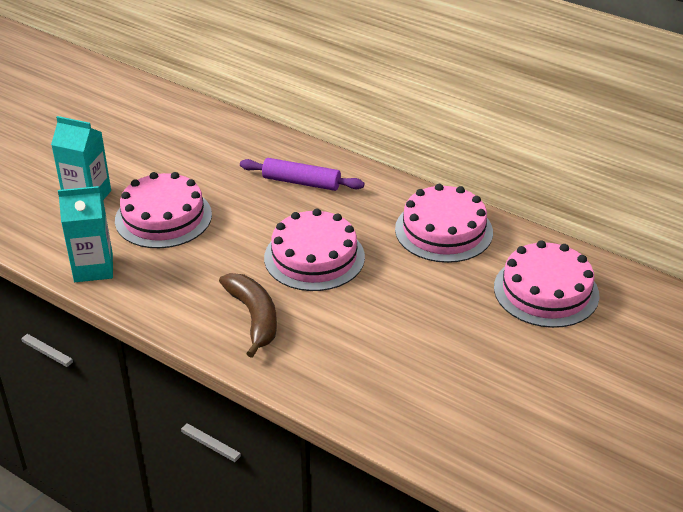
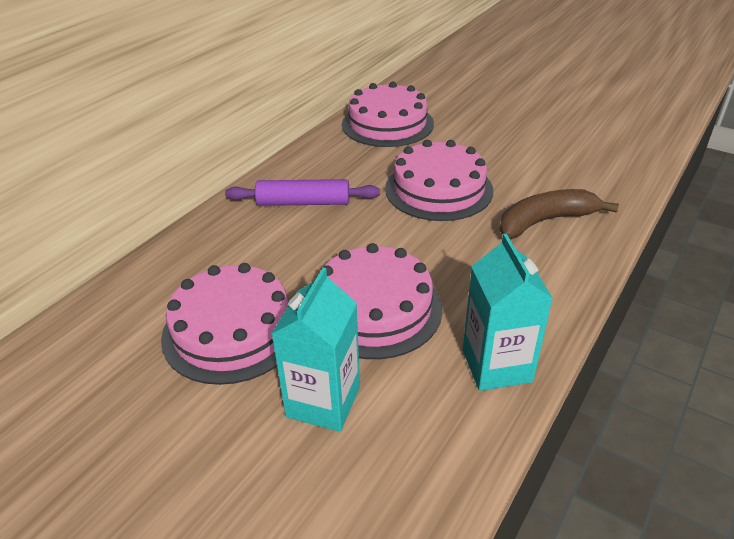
camera: 90 degrees left, 0 degrees up
purple rolling pin [240,158,364,191] -> purple rolling pin turned 75 degrees clockwise [225,179,380,206]
pink cake [494,240,599,328] -> pink cake moved to [161,263,291,385]

